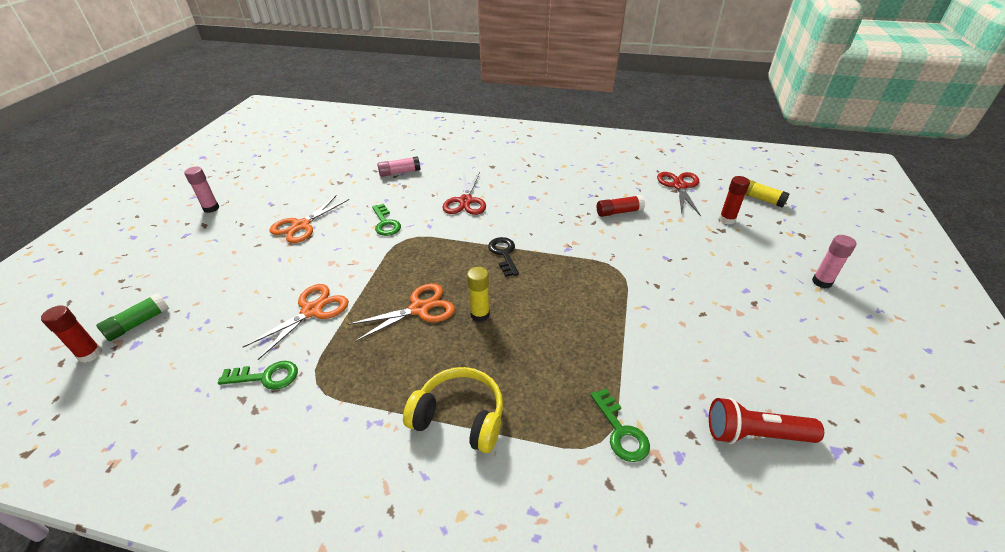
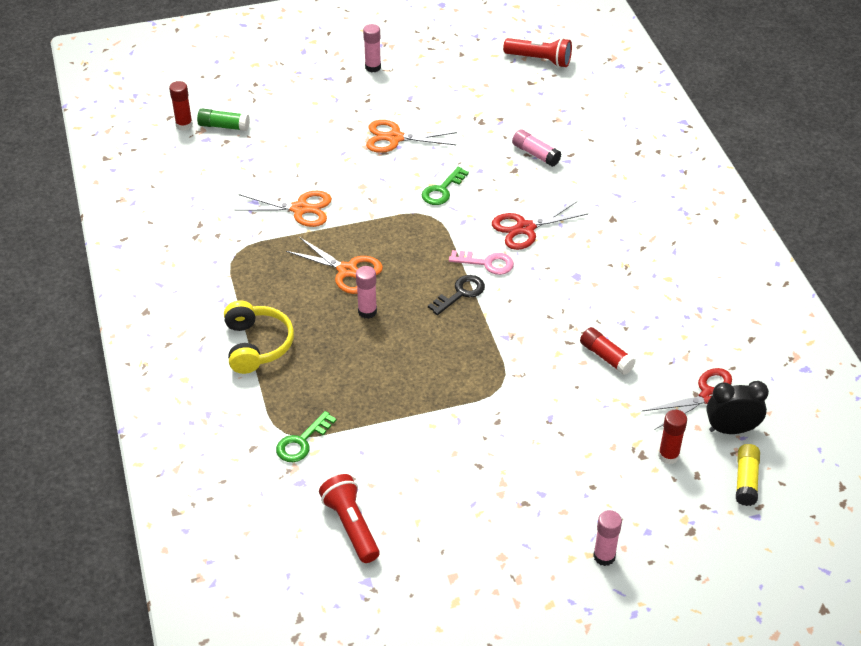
camera: 60 degrees right, 5 degrees up
green key [218,361,298,390] -> none
yellow glue stick [467,267,490,322] -> pink glue stick [356,266,377,319]
none -> pink key [449,250,514,275]
none -> red flashlight [503,38,572,68]
none -> black clock [706,381,769,434]

